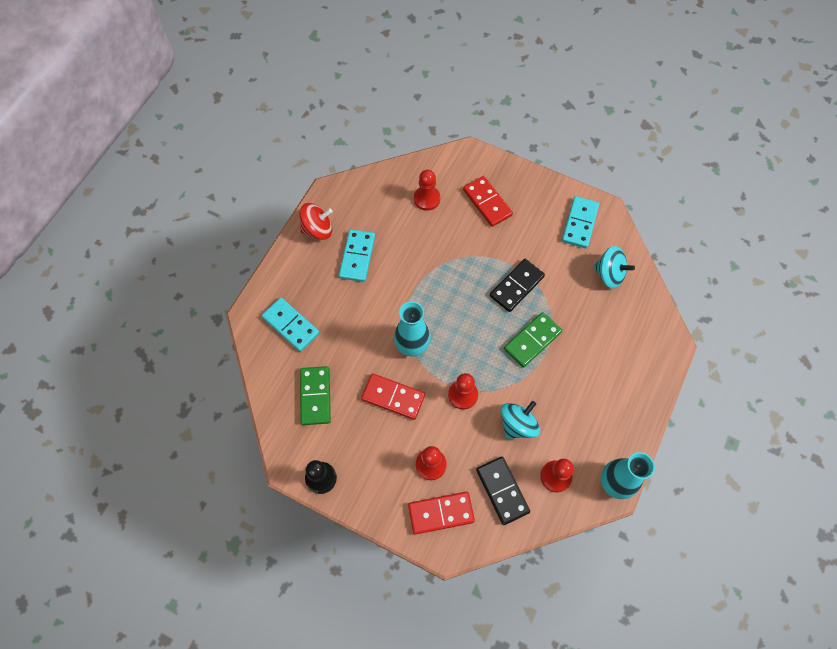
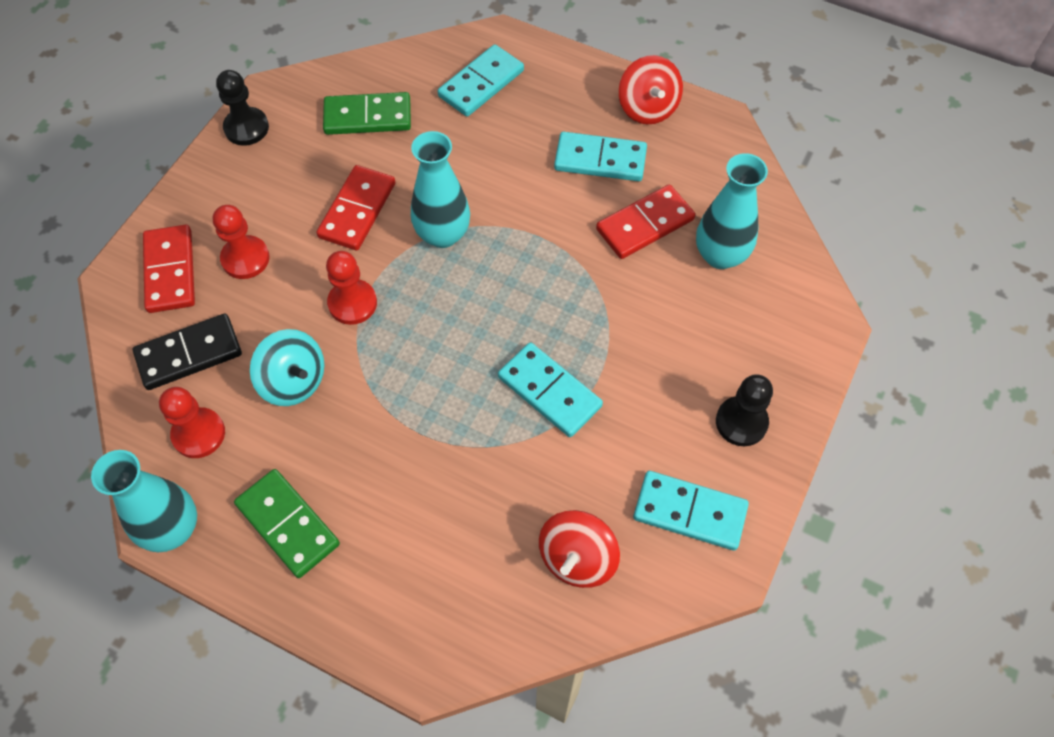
camera: 90 degrees right, 5 degrees down
red pawn [414,170,440,211] -> turquoise vase [696,153,768,269]
red domino [463,176,513,227] -> red domino moved to [596,185,695,259]
black domino [490,259,545,312] -> turquoise domino [498,342,603,437]
green domino [504,312,562,368] -> green domino moved to [234,469,340,578]
turquoise spinning top [593,246,635,289] -> red spinning top [539,510,620,588]
none -> black pawn [716,374,773,446]

